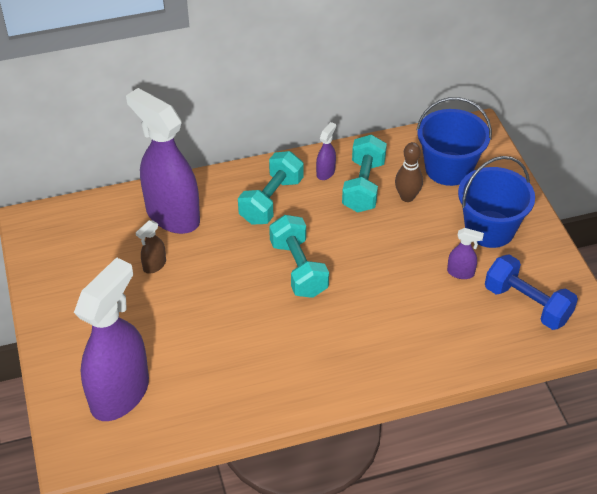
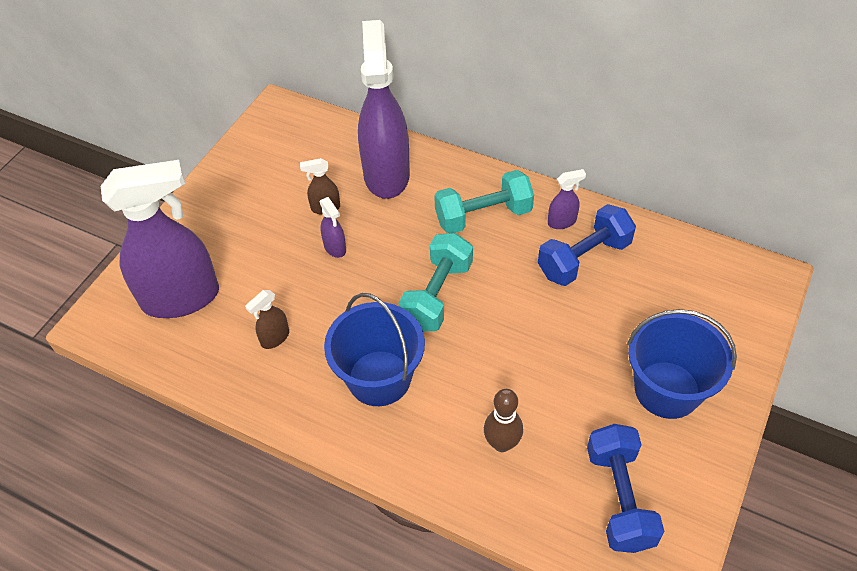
camera: 45 degrees right, 5 degrees up
turquoise dumbbell [342,135,387,212] -> blue dumbbell [538,204,636,286]
brown bowling pin [395,142,423,202] -> brown bowling pin moved to [484,389,523,452]
blue bucket [417,97,492,186] -> blue bucket moved to [324,293,425,406]
purple spray bottle [447,228,484,279] -> purple spray bottle moved to [320,197,346,258]
none -> brown spray bottle [245,290,289,349]

